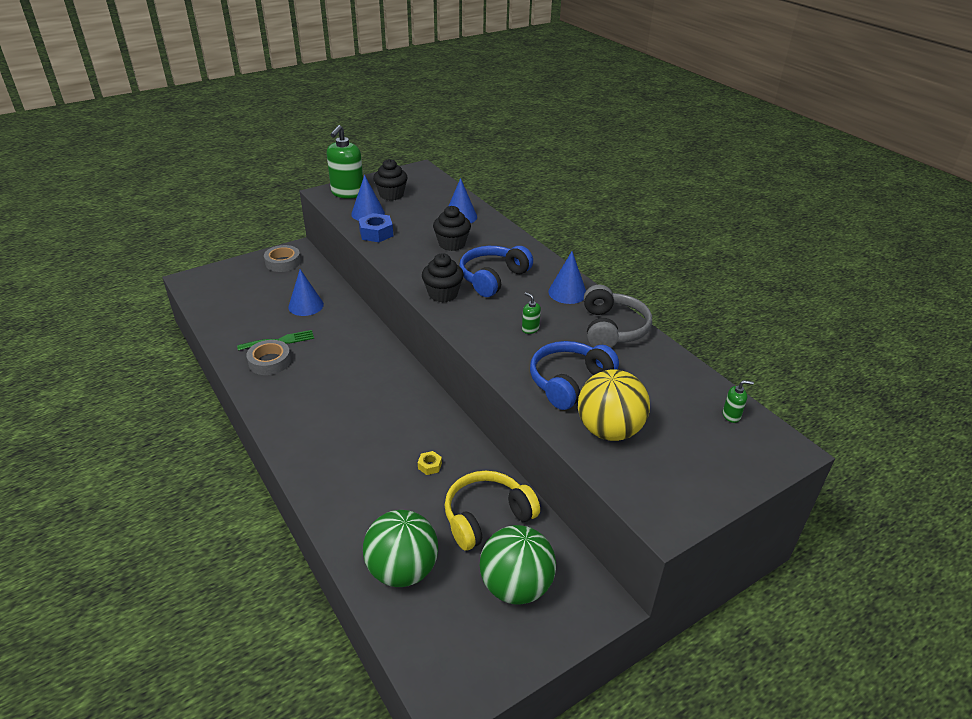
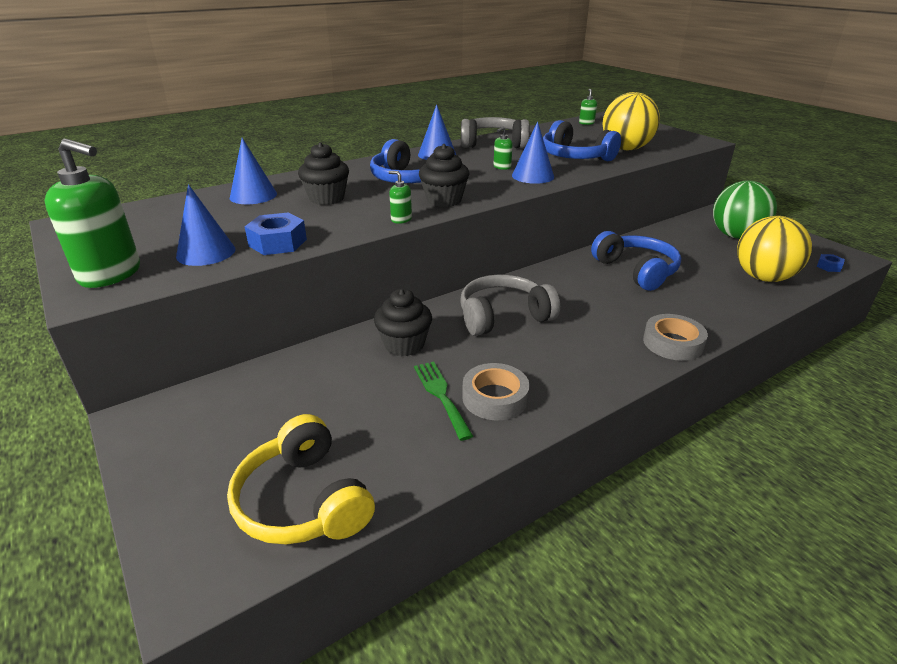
camera: 90 degrees left, 5 degrees down
grey tape [264,245,301,272] -> grey tape moved to [643,314,708,361]
blue cone [288,269,324,316] -> blue cone moved to [512,121,554,184]
green ball [363,510,438,587] -> yellow ball [737,216,812,282]
black cupcake [373,159,408,201] -> black cupcake moved to [374,289,432,356]
yellow nut [418,451,442,475] -> blue headphones [591,231,681,291]
yellow headphones [445,471,540,551] -> yellow headphones moved to [227,414,375,545]
none -> green soap dispenser [389,171,412,224]
none -> grey headphones [460,274,560,336]
none -> blue nut [817,254,845,272]

